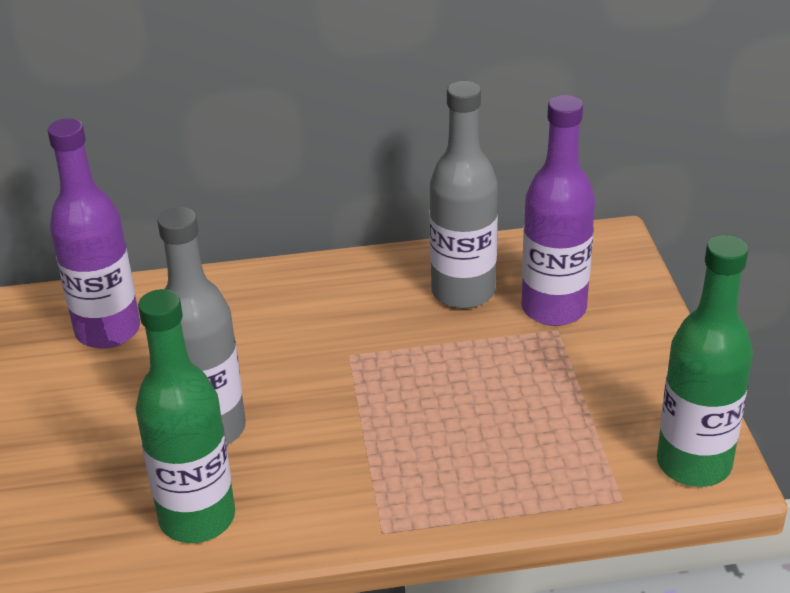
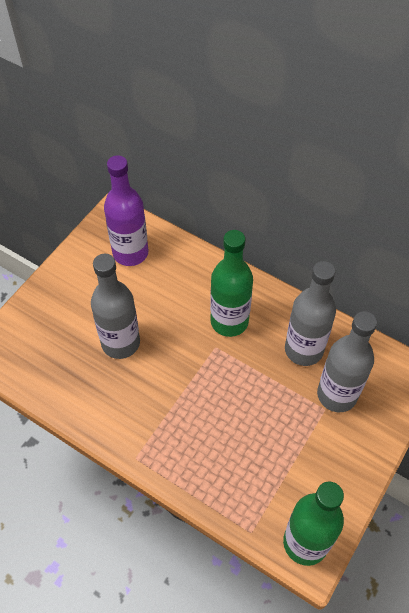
camera: 40 degrees right, 20 degrees up
green bottle [136,289,235,543] -> green bottle moved to [210,230,253,337]
purple bottle [521,95,595,326] -> grey bottle [317,311,377,412]

